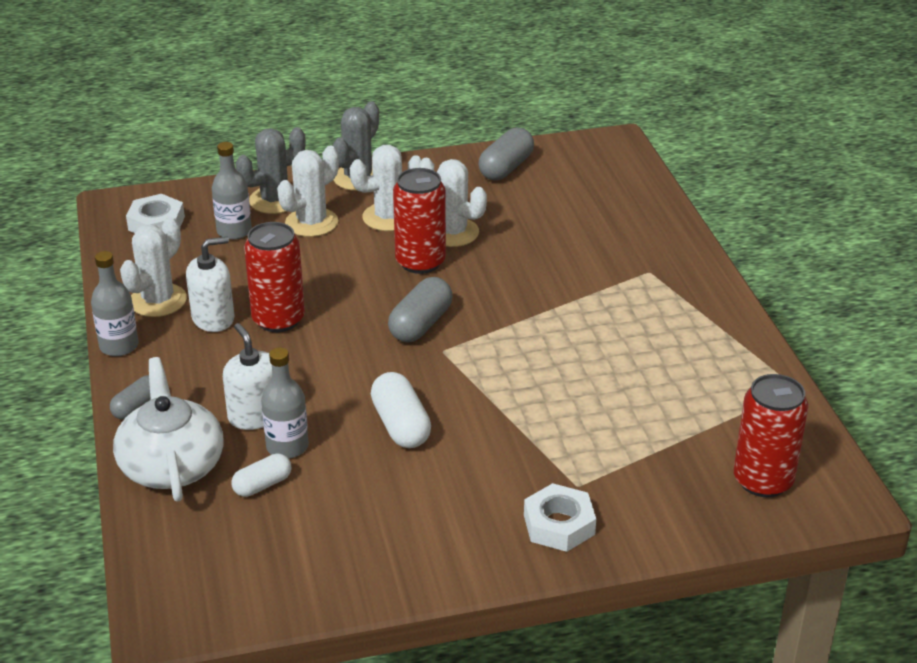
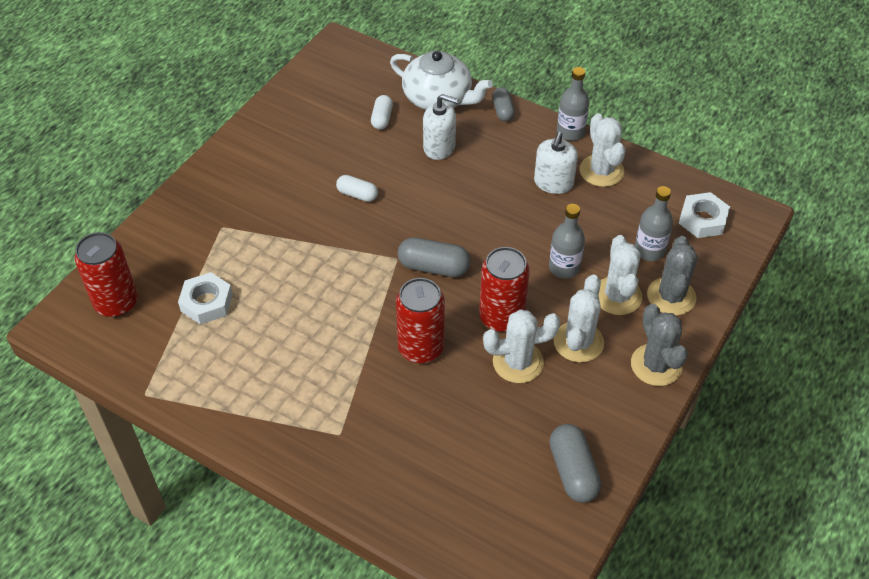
camera: 135 degrees right, 15 degrees up
red can [244,222,305,332] -> red can moved to [396,278,445,363]
grey bottle [261,348,309,459] -> grey bottle moved to [549,204,585,279]
white capsule [371,372,431,448] -> white capsule [336,175,378,202], size x0.63
grey capsule [388,277,453,342] -> grey capsule turned 60 degrees counterclockwise [398,237,471,277]
white nut [524,483,596,552] -> white nut moved to [178,272,233,325]

